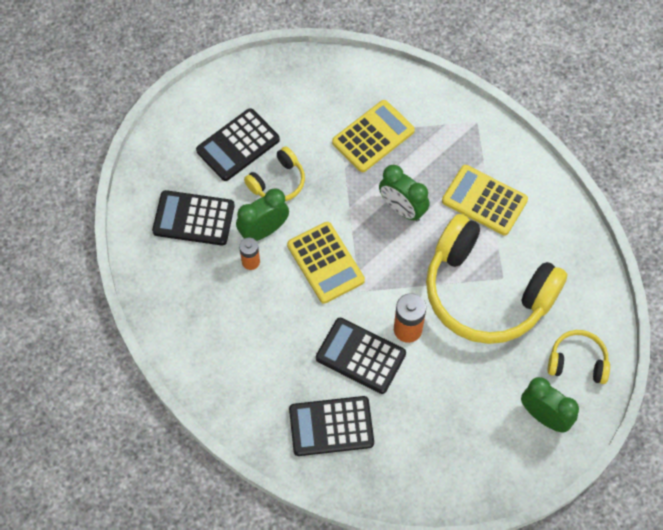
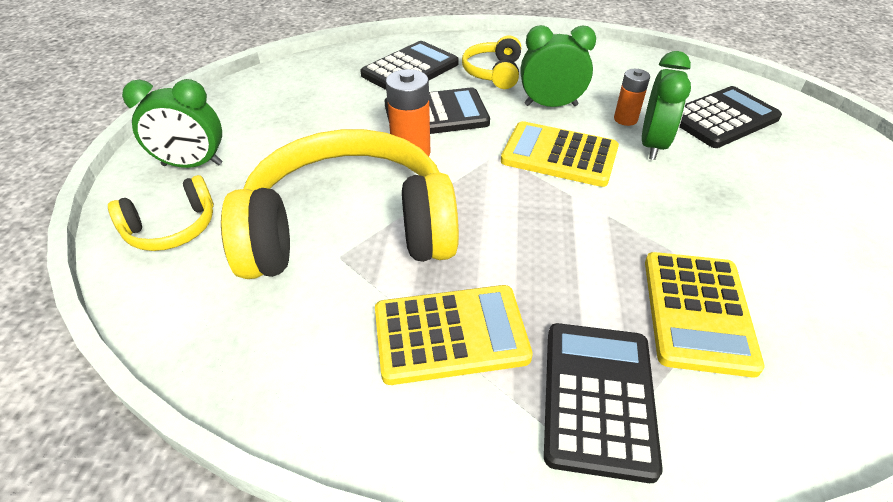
camera: 140 degrees right, 20 degrees down
black calculator [196,108,280,181] -> black calculator moved to [544,323,663,483]
yellow headphones [244,147,305,201] -> yellow headphones moved to [462,35,521,89]
green clock [379,165,430,222] -> green clock moved to [521,25,596,107]

